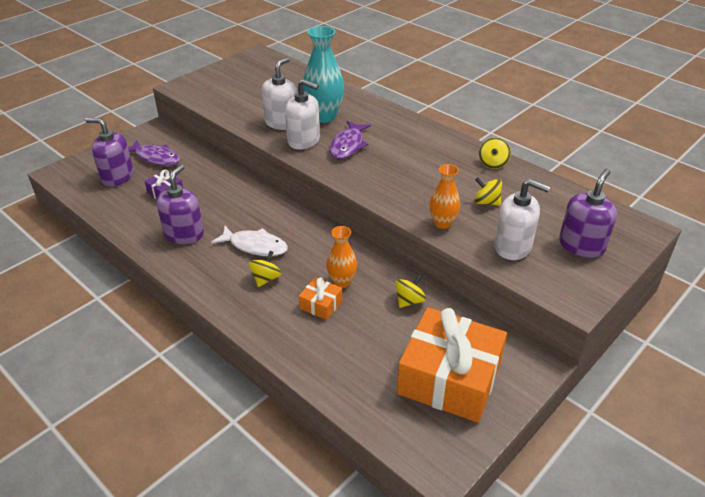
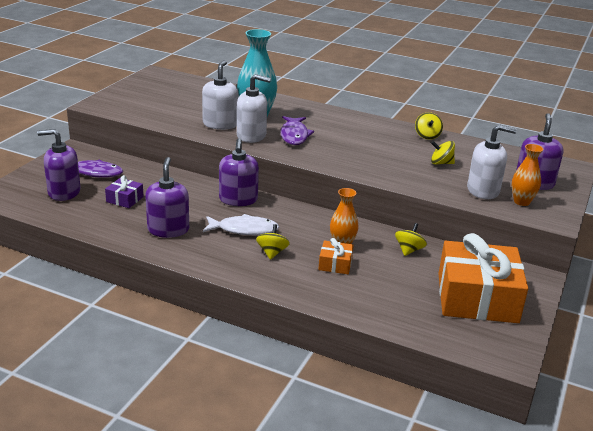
camera: 20 degrees left, 10 degrees down
orange vase [429,164,460,229] -> orange vase moved to [512,144,544,206]
none -> purple soap dispenser [219,138,259,206]

